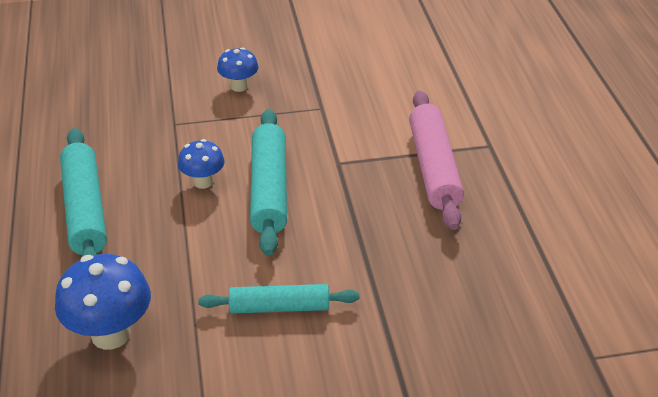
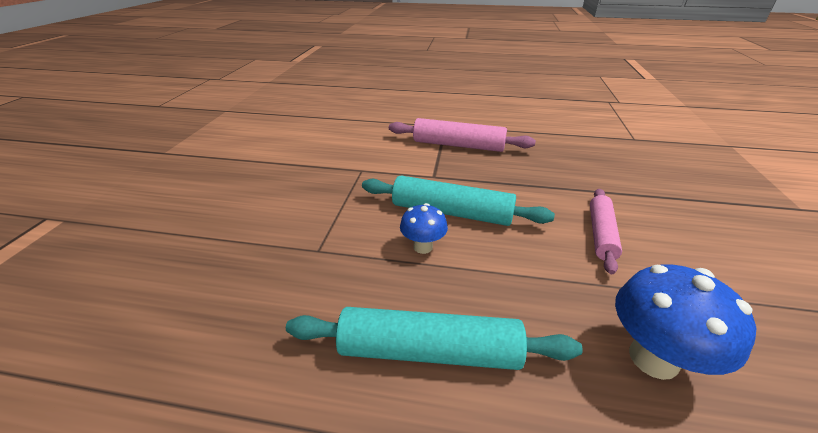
camera: 70 degrees left, 5 degrees down
turquoise rolling pin [198,284,359,314] -> pink rolling pin [590,189,622,274]
blue mushroom [217,47,259,92] -> none

